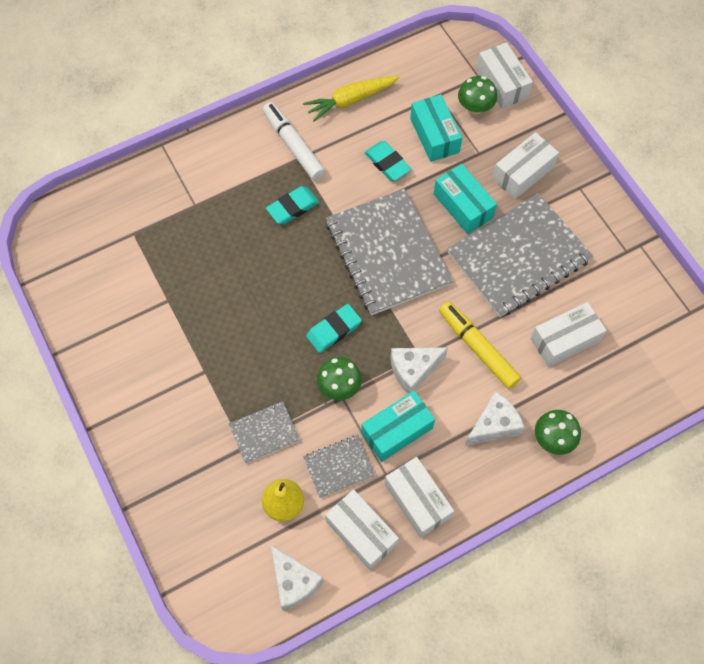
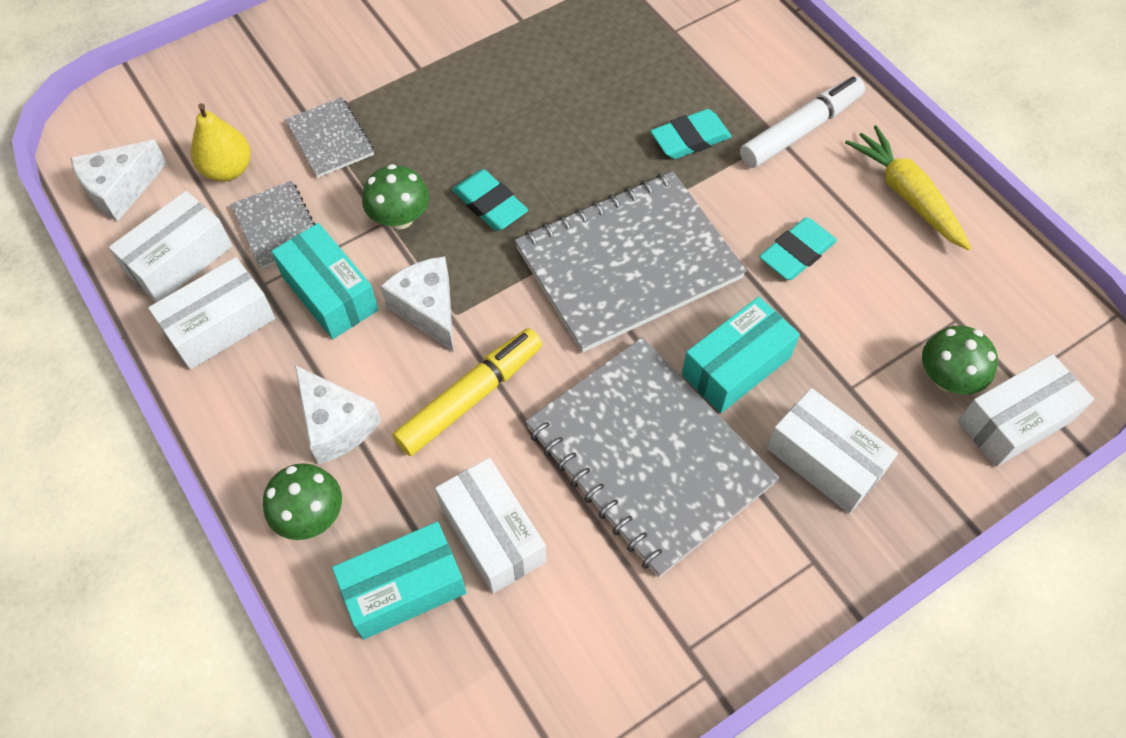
camera: 85 degrees right, 5 degrees down
turquoise eraser [266,186,319,224] -> turquoise eraser turned 75 degrees counterclockwise [650,109,732,159]
turquoise box [410,94,462,162] -> turquoise box moved to [332,522,466,640]

